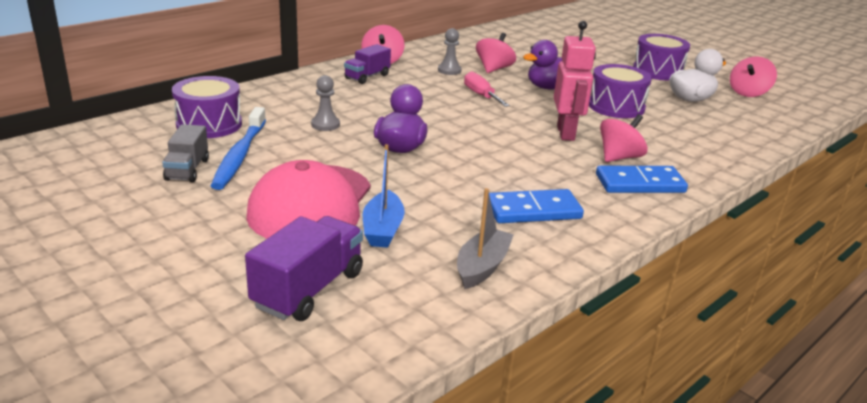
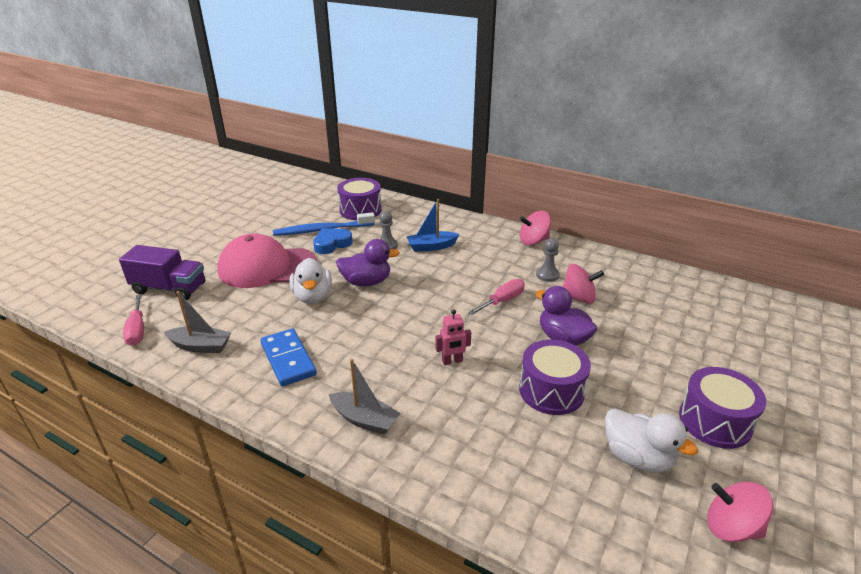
camera: 75 degrees right, 5 degrees up
grey truck [162,124,209,182] -> none
purple truck [344,44,391,84] -> none
blue boat [363,144,405,248] -> blue boat moved to [406,199,460,252]
pink robot [554,21,596,141] -> pink robot [436,309,471,365], size x0.57
blue domino [596,166,688,193] -> grey boat [329,359,401,435]
pink spinning top [600,114,648,162] -> none
none -> pink screwdriver [123,294,144,346]
none -> white duck [289,258,332,304]
none -> blue heart [313,228,353,254]

